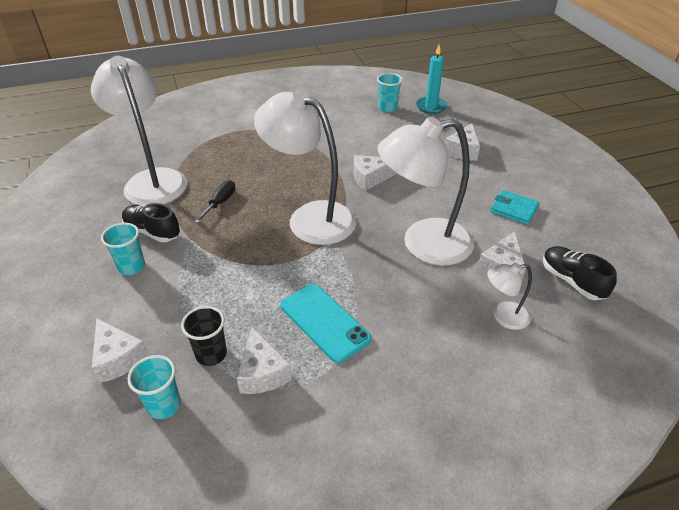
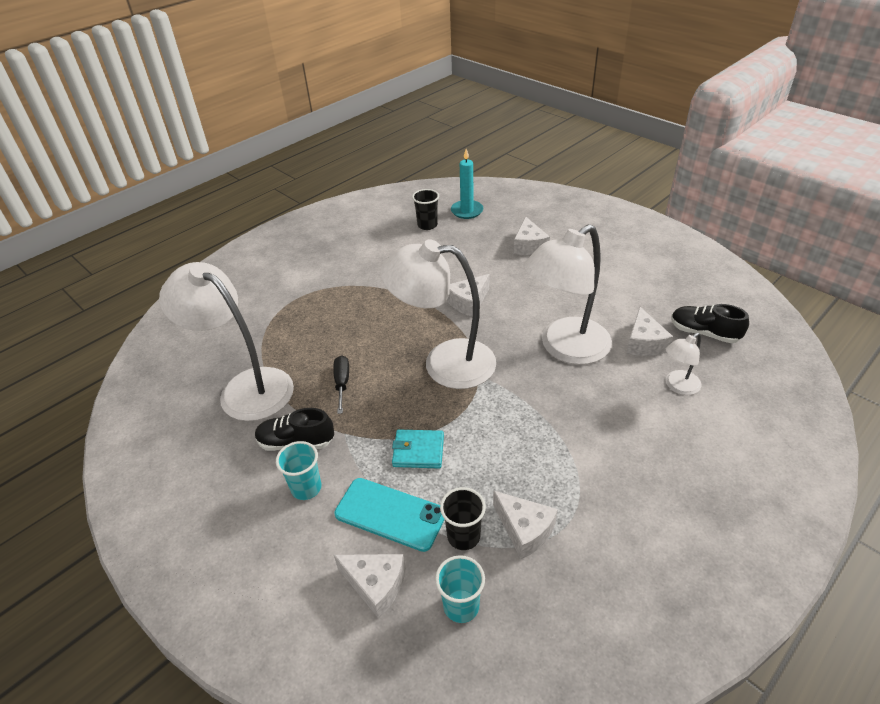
camera: 25 degrees left, 0 degrees up
turquoise phone [280,284,372,363] -> turquoise phone moved to [334,478,445,552]
turquoise cup [377,73,403,112] -> black cup [412,189,439,230]
turquoise wallet [490,190,539,225] -> turquoise wallet moved to [392,429,444,468]

